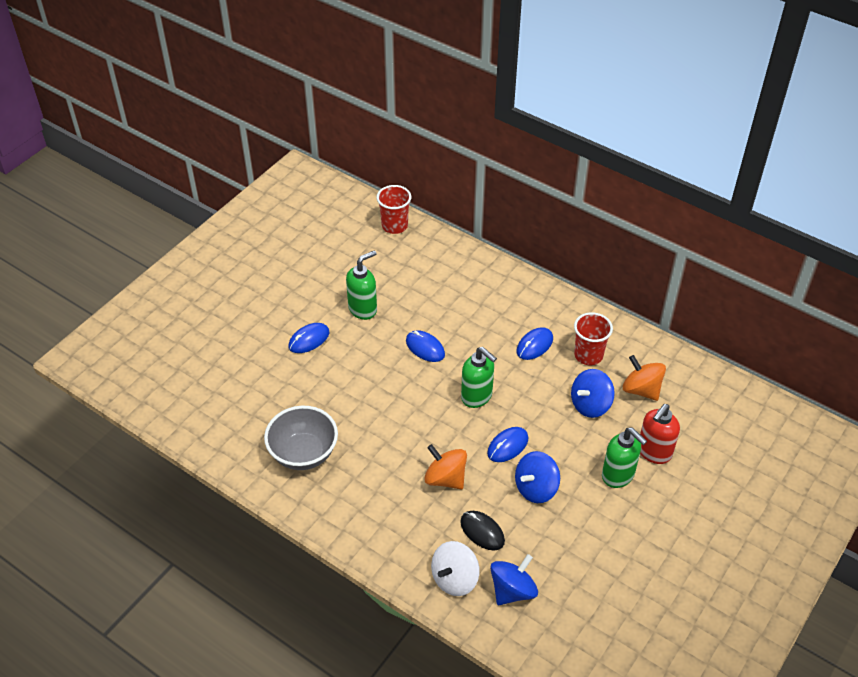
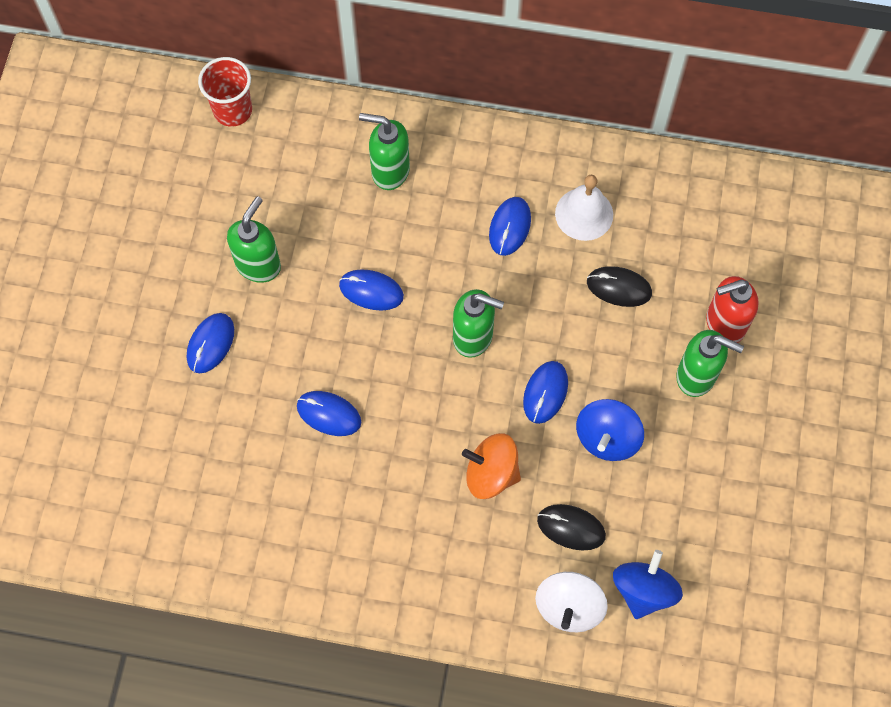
camera: 25 degrees left, 20 degrees up
grey bowl [264,406,338,470] -> none
blue spinning top [571,369,615,418] -> black mouse [587,266,652,307]
red cup [574,312,613,365] -> white bell [555,175,613,241]
orange spinning top [623,355,666,401] -> none
red soap dispenser [640,404,680,464] -> red soap dispenser turned 60 degrees clockwise [706,276,759,343]
none -> blue mouse [297,391,361,436]
none -> green soap dispenser [359,113,410,190]

